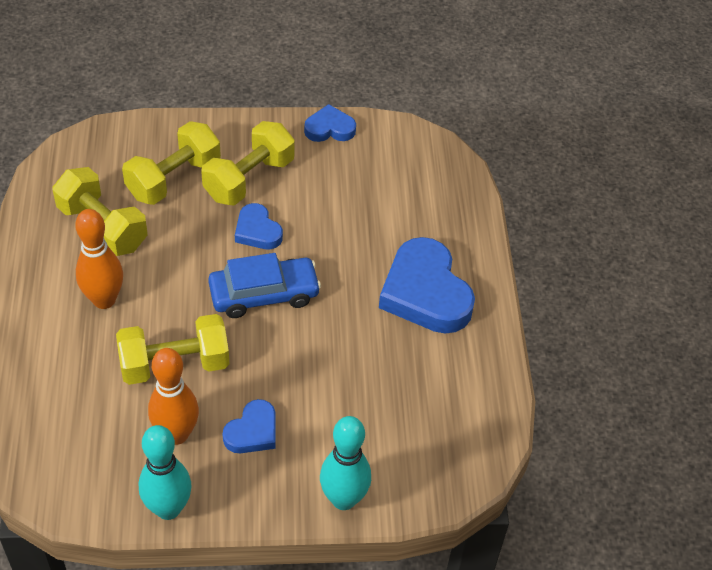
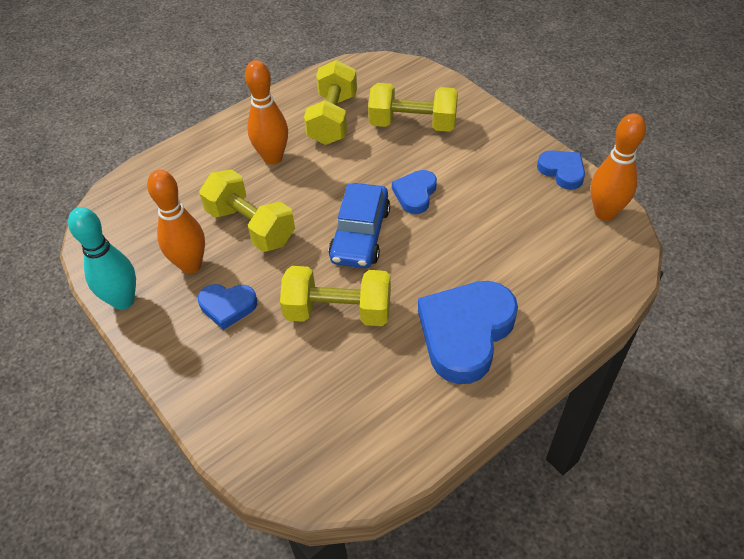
camera: 60 degrees right, 0 degrees up
yellow dumbbell [201,121,295,206] -> yellow dumbbell moved to [280,266,391,326]
blue car [208,253,321,318] -> blue car turned 60 degrees clockwise [328,183,390,268]
turquoise bowling pin [320,416,371,510] -> none
none -> orange bowling pin [591,113,646,221]

